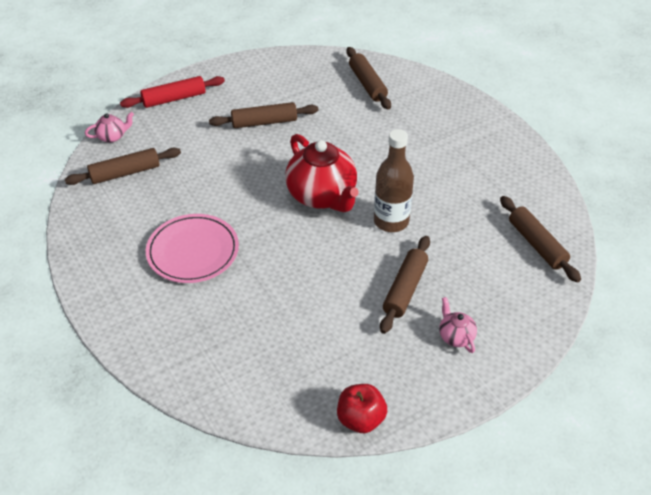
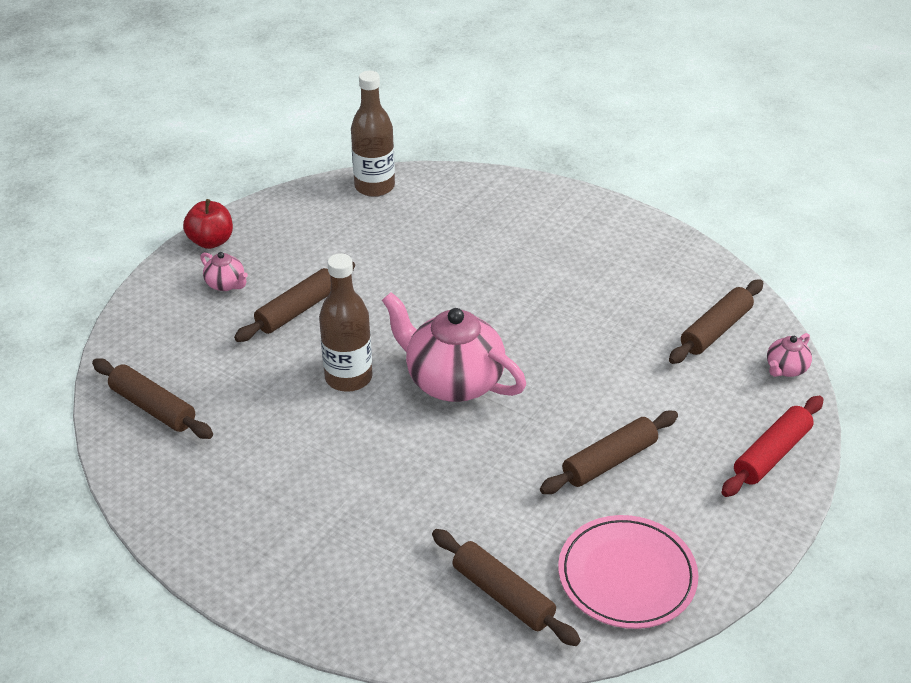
camera: 155 degrees right, 5 degrees down
pink plate [146,214,239,283] -> pink plate moved to [558,515,698,629]
red teapot [285,134,359,212] -> pink teapot [382,292,526,402]
red apple [337,384,387,433] -> red apple moved to [183,199,233,249]
brown rolling pin [380,236,430,334] -> brown rolling pin turned 45 degrees clockwise [234,261,355,342]
none -> brown bottle [351,71,395,197]

